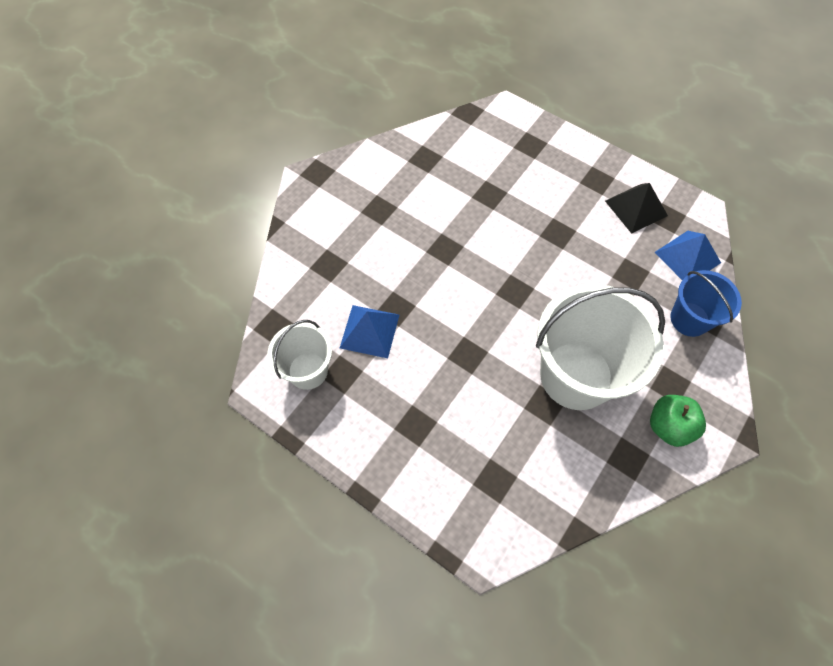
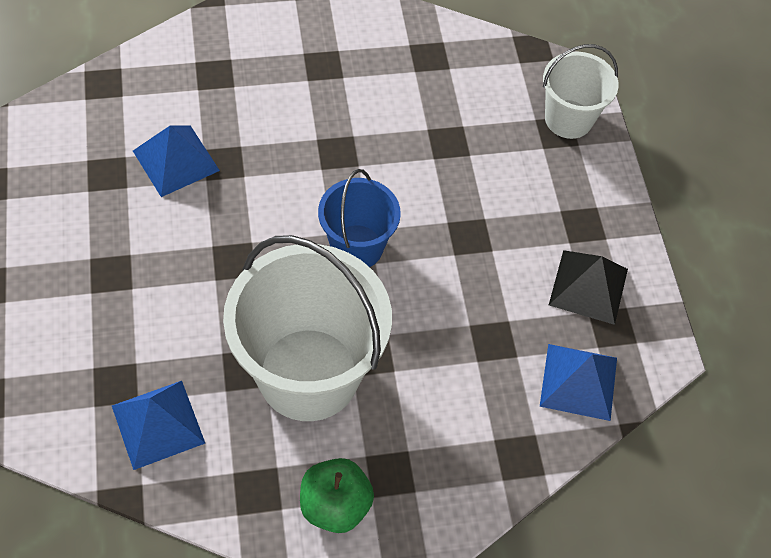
camera: 40 degrees right, 5 degrees down
white bucket [268,320,332,390] -> white bucket moved to [543,44,619,139]
blue bucket [670,270,742,337] -> blue bucket moved to [318,169,401,267]
none -> blue pyramid [112,381,205,470]

